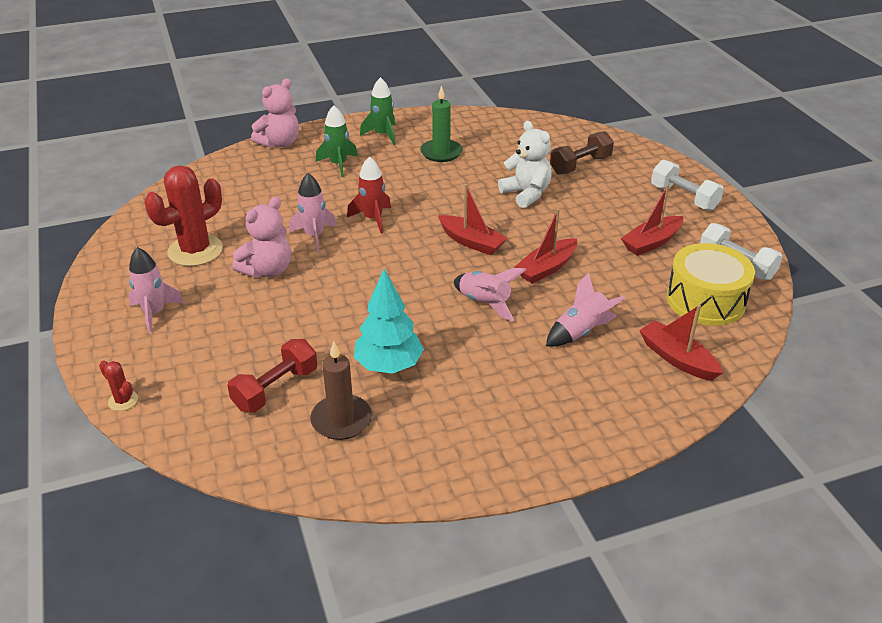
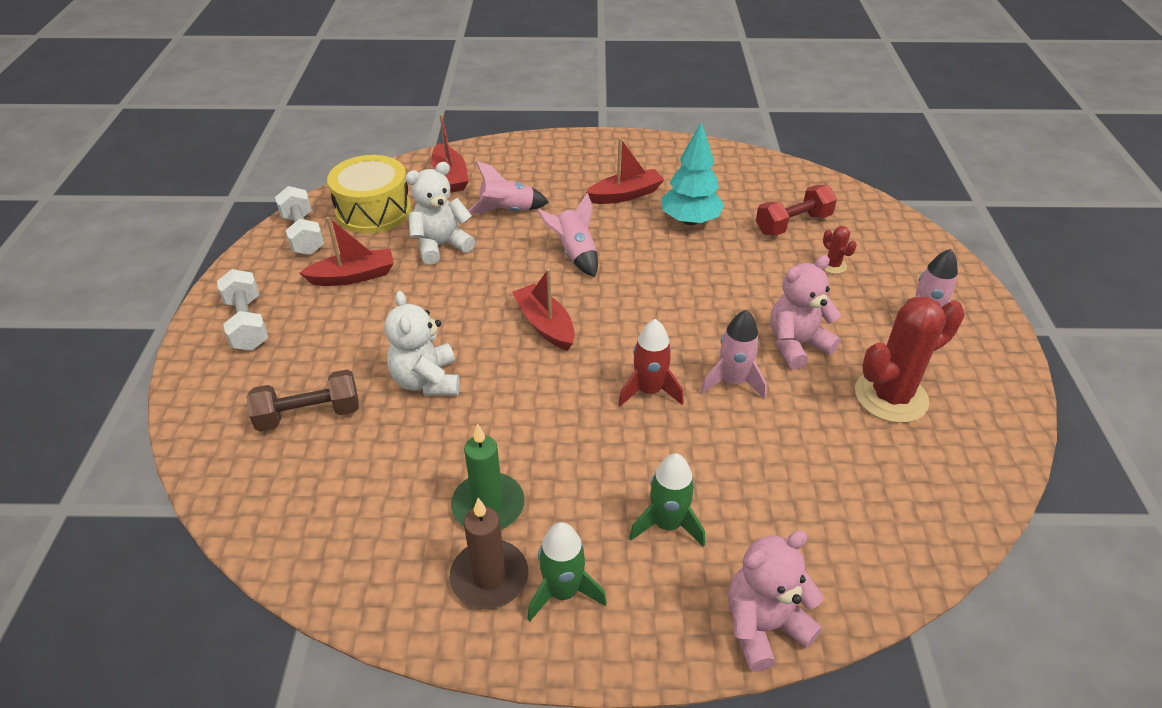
camera: 160 degrees left, 5 degrees up
red cactus [99,360,138,411] -> red cactus moved to [823,226,857,274]
brown candle [310,341,372,440] -> brown candle moved to [449,498,528,609]
red boat [514,209,577,284] -> red boat moved to [586,138,664,204]
none -> white teddy bear [405,162,475,265]

